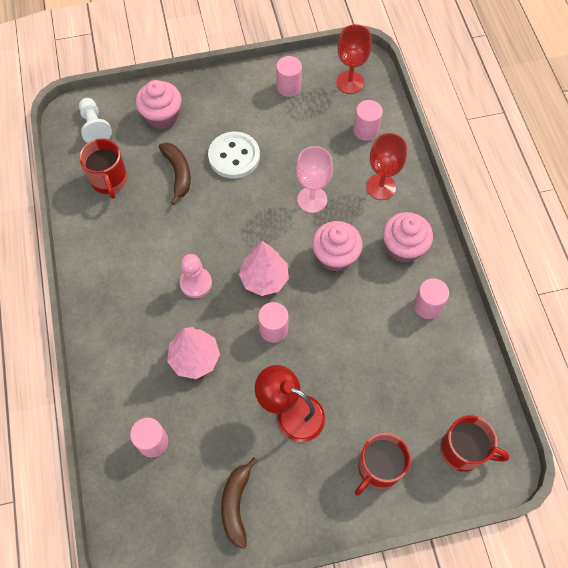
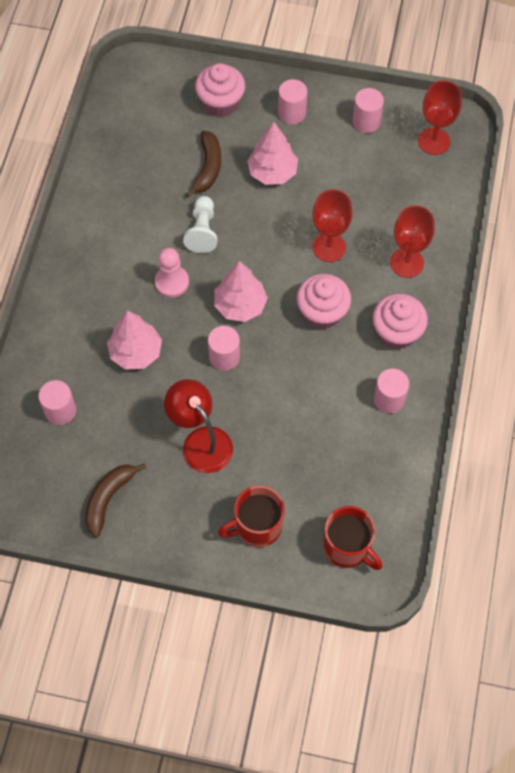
camera: 25 degrees right, 0 degrees up
white pawn [79,98,112,143] -> white pawn moved to [183,196,218,253]
red mug [79,139,127,199] -> none
white button [208,132,260,179] -> pink tree [247,122,298,185]
pink goblet [296,146,333,213] -> red goblet [312,189,353,262]
pink cylinder [353,100,383,141] -> pink cylinder moved to [278,79,307,124]

